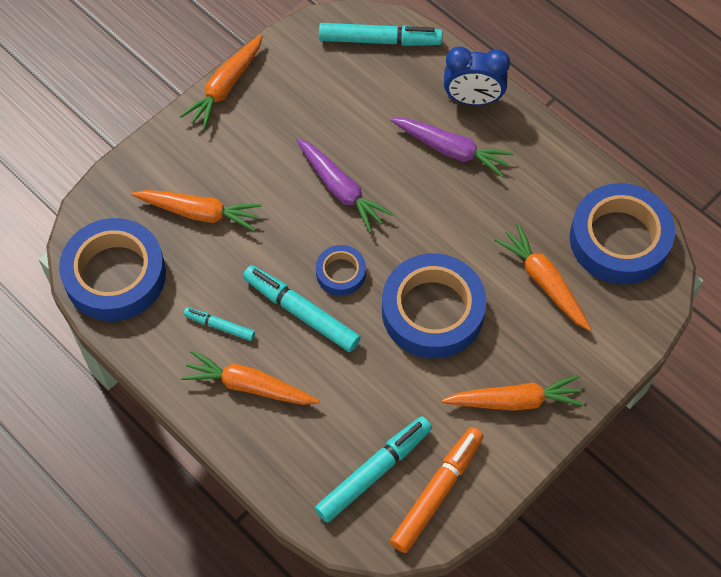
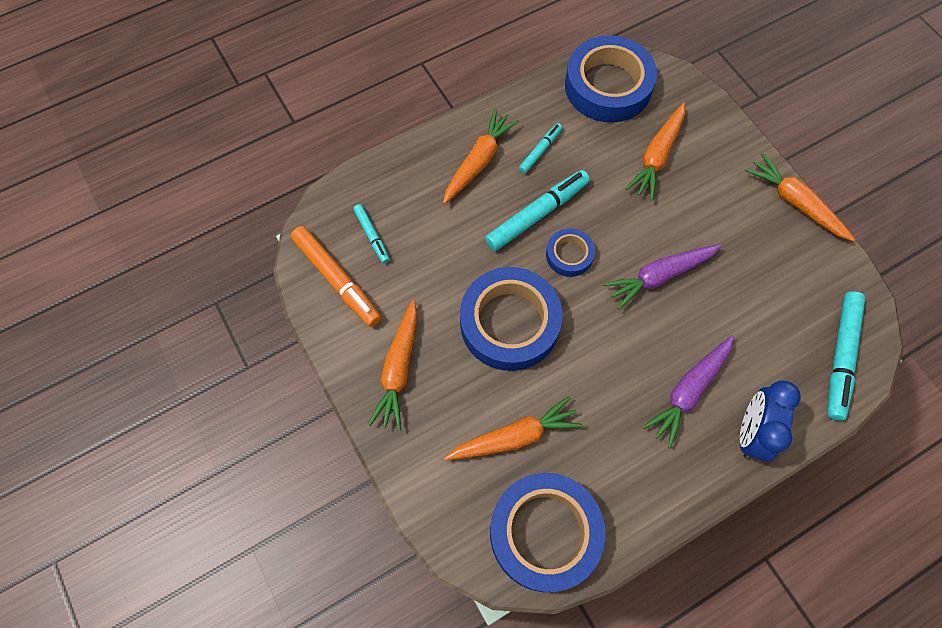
camera: 105 degrees right, 5 degrees up
turquoise marker [315,416,432,523] -> turquoise marker [353,204,390,263], size x0.55

